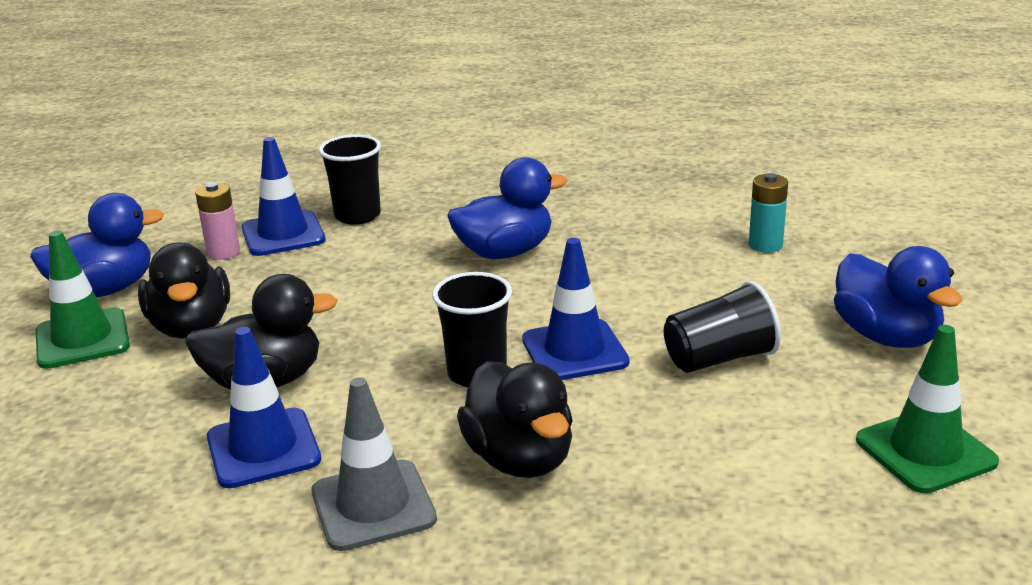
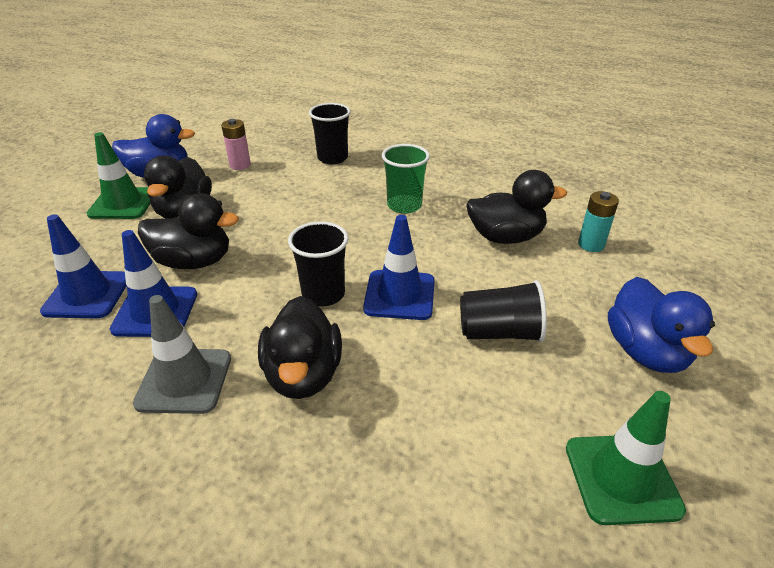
camera: 20 degrees right, 10 degrees up
blue traffic cone [241,137,326,256] -> blue traffic cone moved to [40,214,127,318]
blue duck [447,157,567,259] -> green cup [382,144,430,214]
none -> black duck [466,170,567,244]

